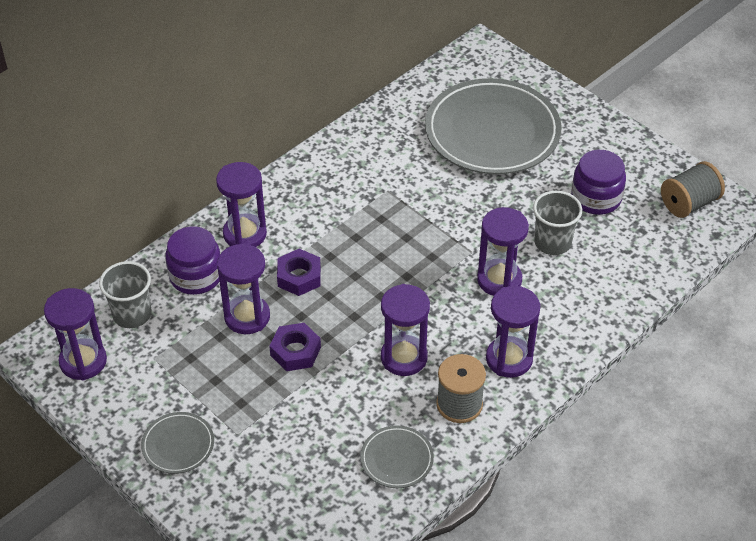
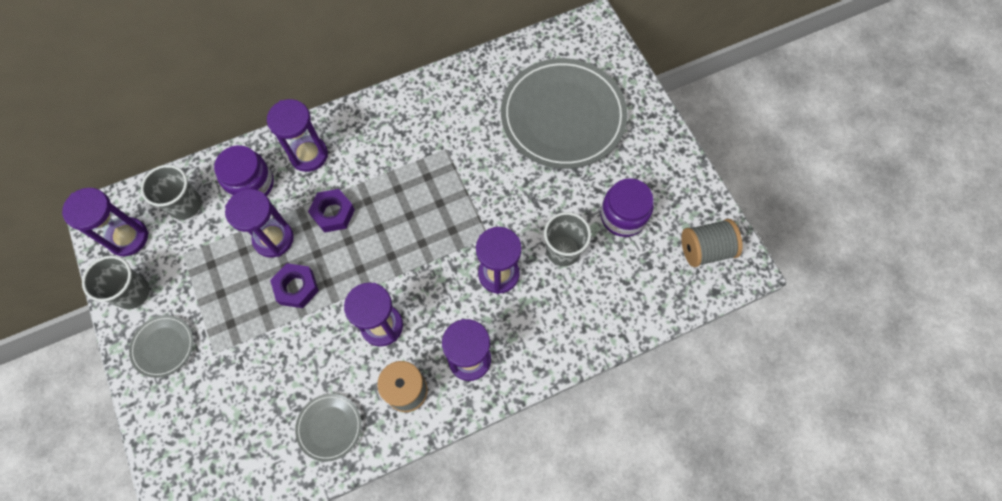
camera: 20 degrees right, 20 degrees up
none -> grey cup [82,255,150,309]

